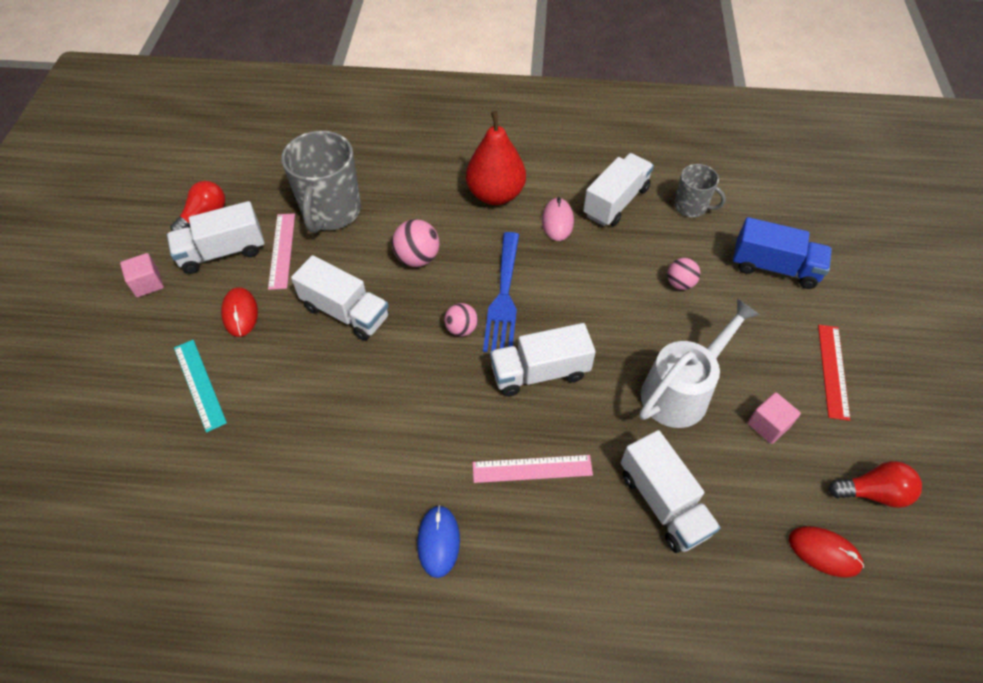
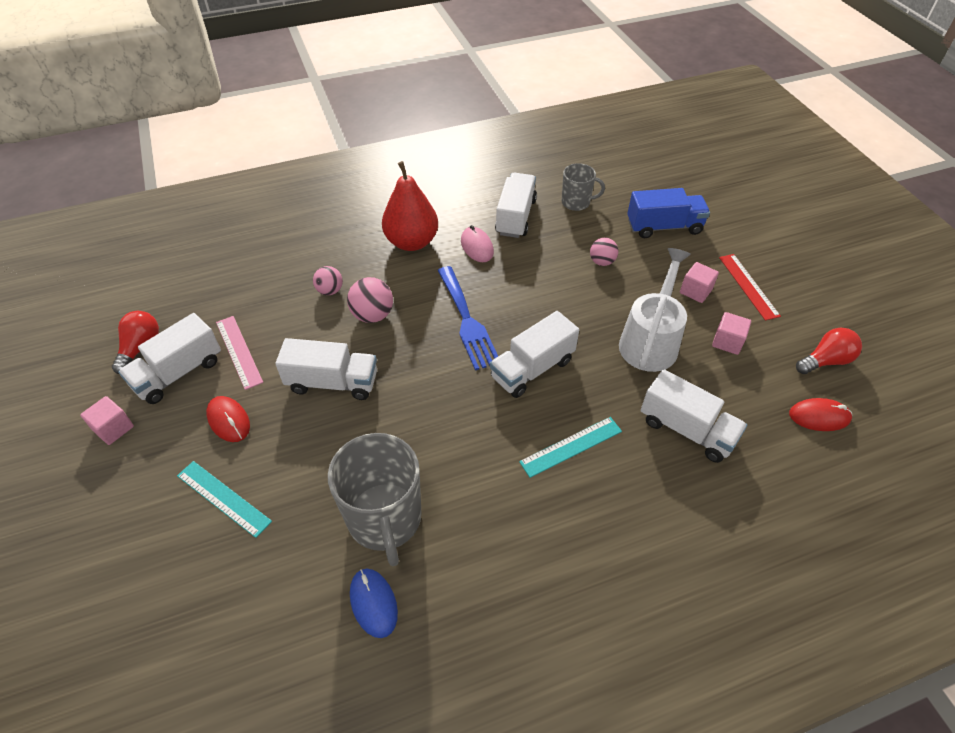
camera: 25 degrees left, 5 degrees down
grey mug [281,131,361,233] -> grey mug moved to [328,433,421,566]
blue mouse [417,505,460,578] -> blue mouse moved to [350,569,398,638]
pink ball [444,303,478,336] -> pink ball moved to [313,266,343,295]
pink ruler [473,455,593,483] -> turquoise ruler [519,417,622,478]
none -> pink cube [680,262,719,303]

